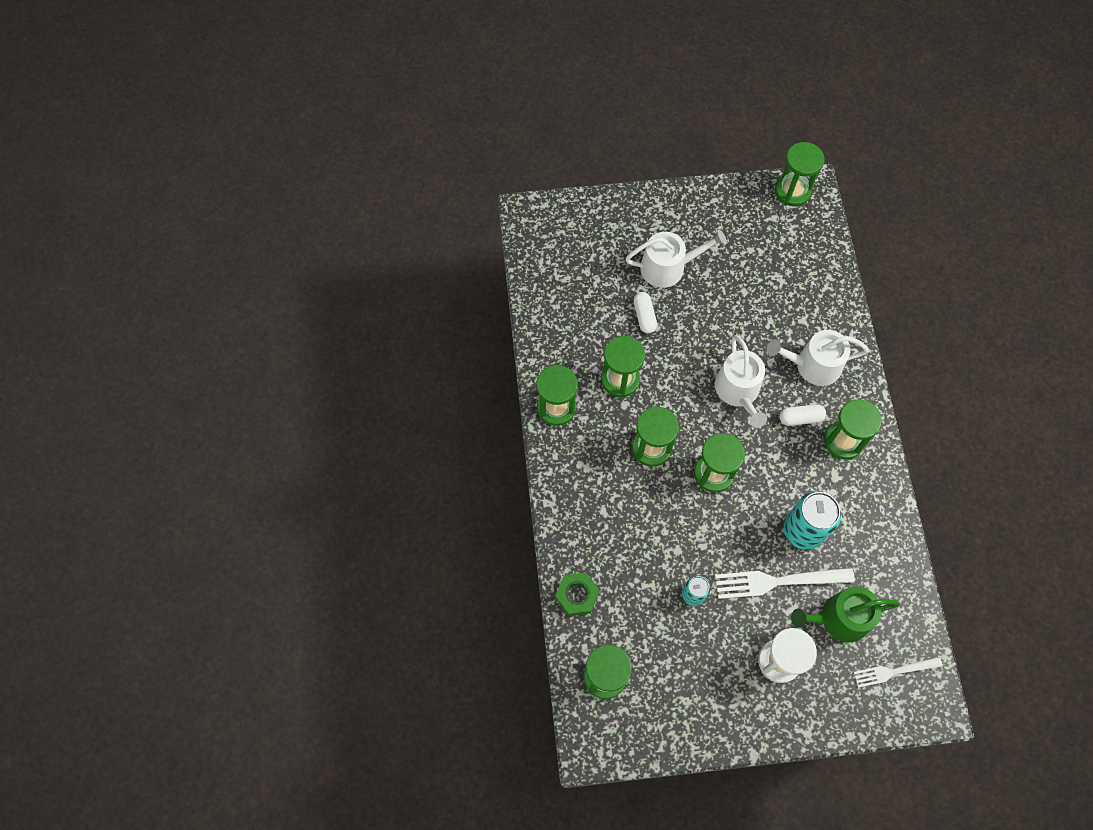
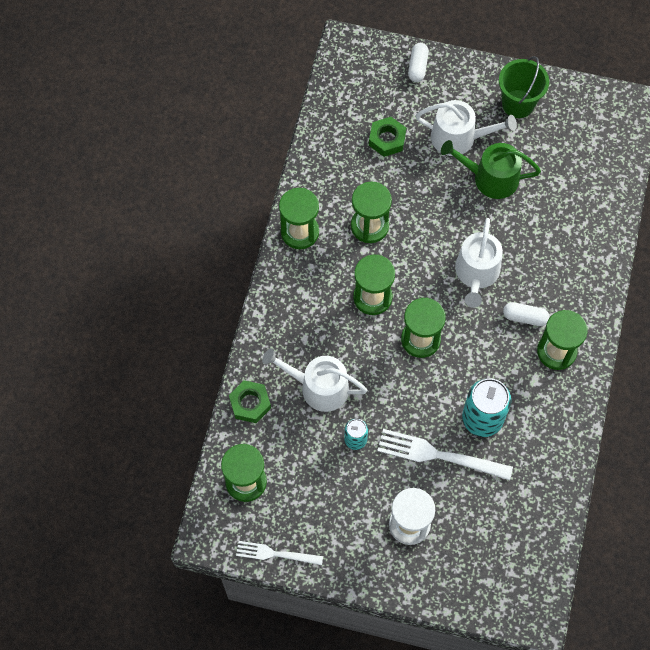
camera: 20 degrees right, 0 degrees up
white capsule [634,292,657,333] -> white capsule moved to [408,43,429,82]
white watering can [767,330,869,386] -> white watering can moved to [262,348,367,412]
green hourglass [775,142,825,206] -> none
green watering can [791,587,900,642] -> green watering can moved to [441,140,541,199]
white fork [854,657,943,688] -> white fork moved to [236,541,323,565]
none -> green nut [369,117,406,157]
none -> green bucket [499,56,549,118]

